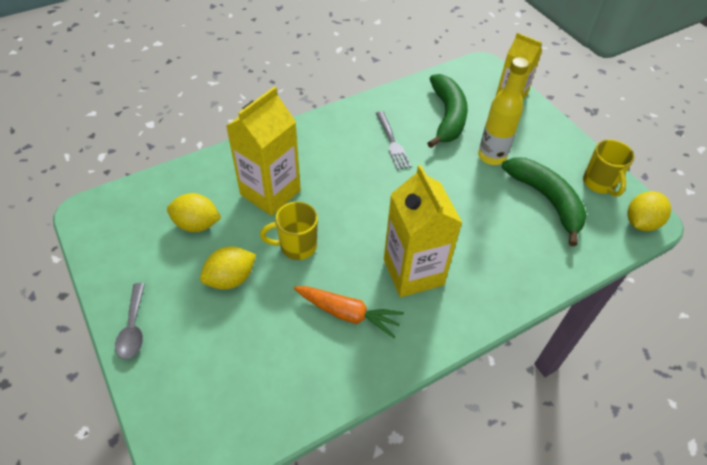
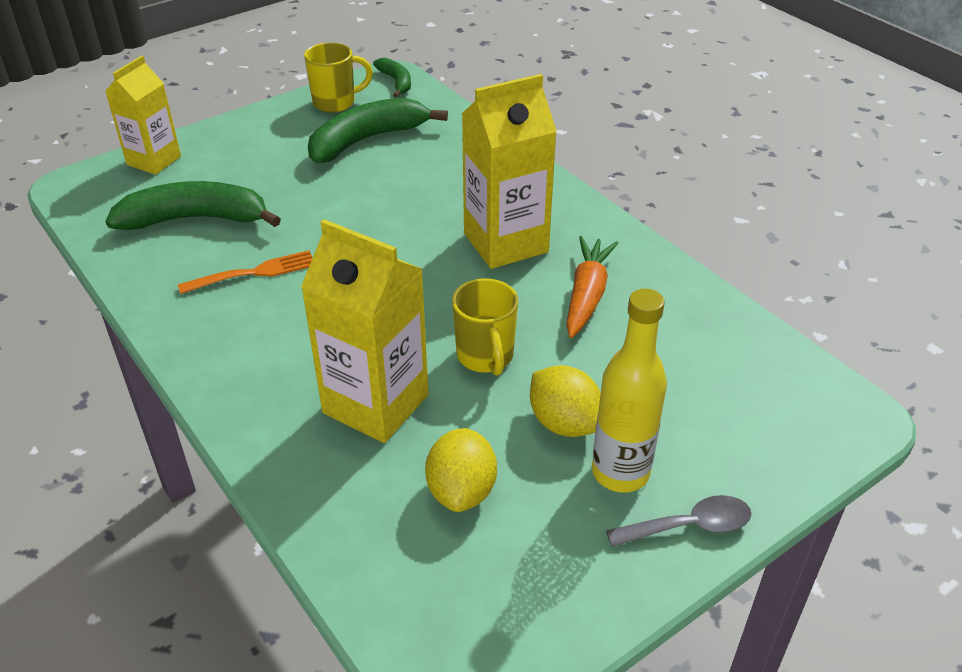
camera: 95 degrees left, 10 degrees down
grey fork [376,111,411,170] -> orange fork [178,250,312,294]
yellow bottle [478,57,529,165] -> yellow bottle moved to [592,289,667,493]
yellow lemon [627,191,671,231] -> green banana [373,58,411,98]

